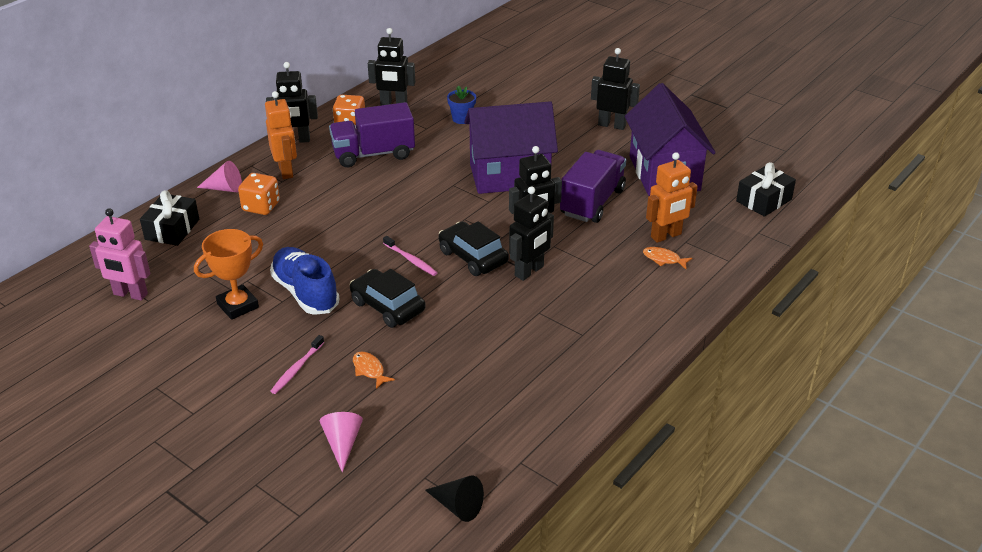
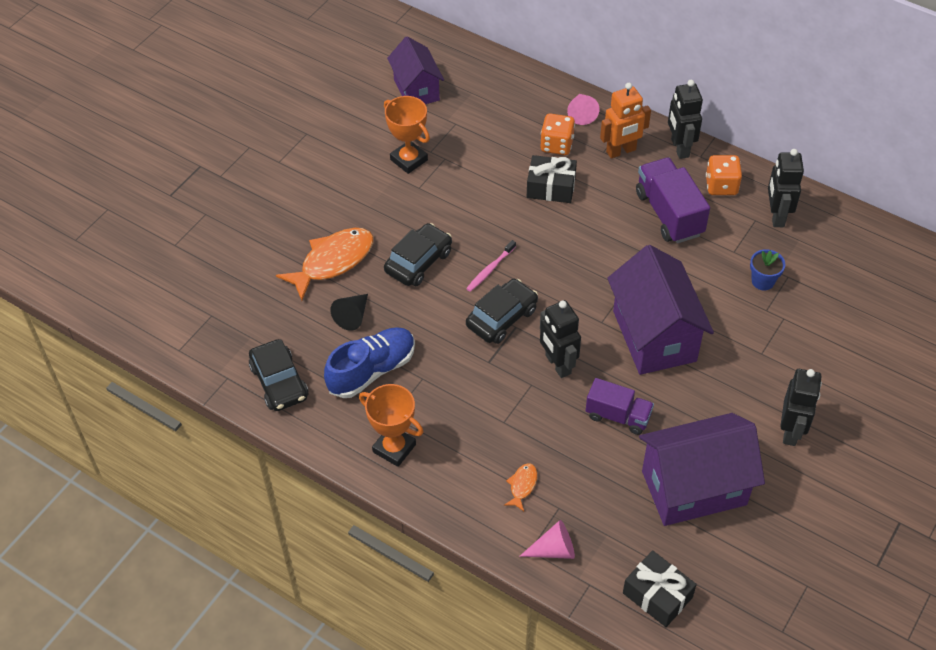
camera: 85 degrees right, 15 degrees up
pink robot [89,208,151,301] -> purple house [387,36,444,104]
black gift [140,190,199,246] -> black gift moved to [527,155,577,203]
blue shoe [270,247,339,315] -> blue shoe moved to [324,327,415,398]
pink toothbrush [271,335,324,394] -> none
pink cone [320,412,363,472] -> pink cone moved to [519,520,575,559]
orange fish [353,352,395,389] -> orange fish [276,228,374,301], size x2.20
black cone [425,476,484,522] -> black cone moved to [330,294,368,331]
black robot [509,186,554,281] -> none
purple truck [560,150,626,223] -> purple truck [586,378,654,435], size x0.65
orange robot [646,152,698,243] -> none
none -> black car [249,339,308,411]
none -> orange trophy [359,384,424,467]

